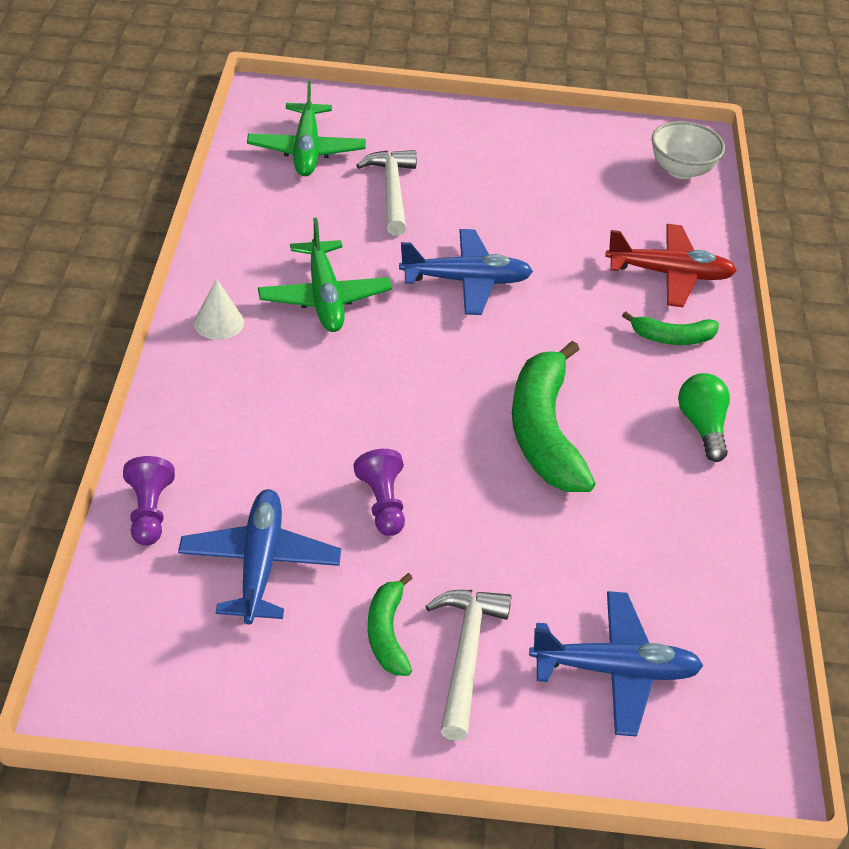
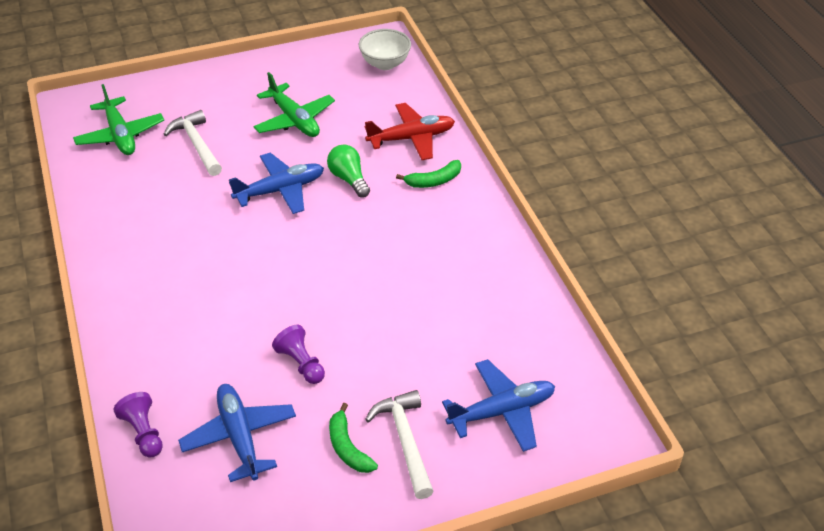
camera: 20 degrees left, 0 degrees up
white cone [194,279,244,340] -> none
green plane [258,218,392,332] -> green plane moved to [253,72,335,137]
green banana [512,341,596,492] -> none
green light bulb [678,373,730,462] -> green light bulb moved to [327,145,370,198]

